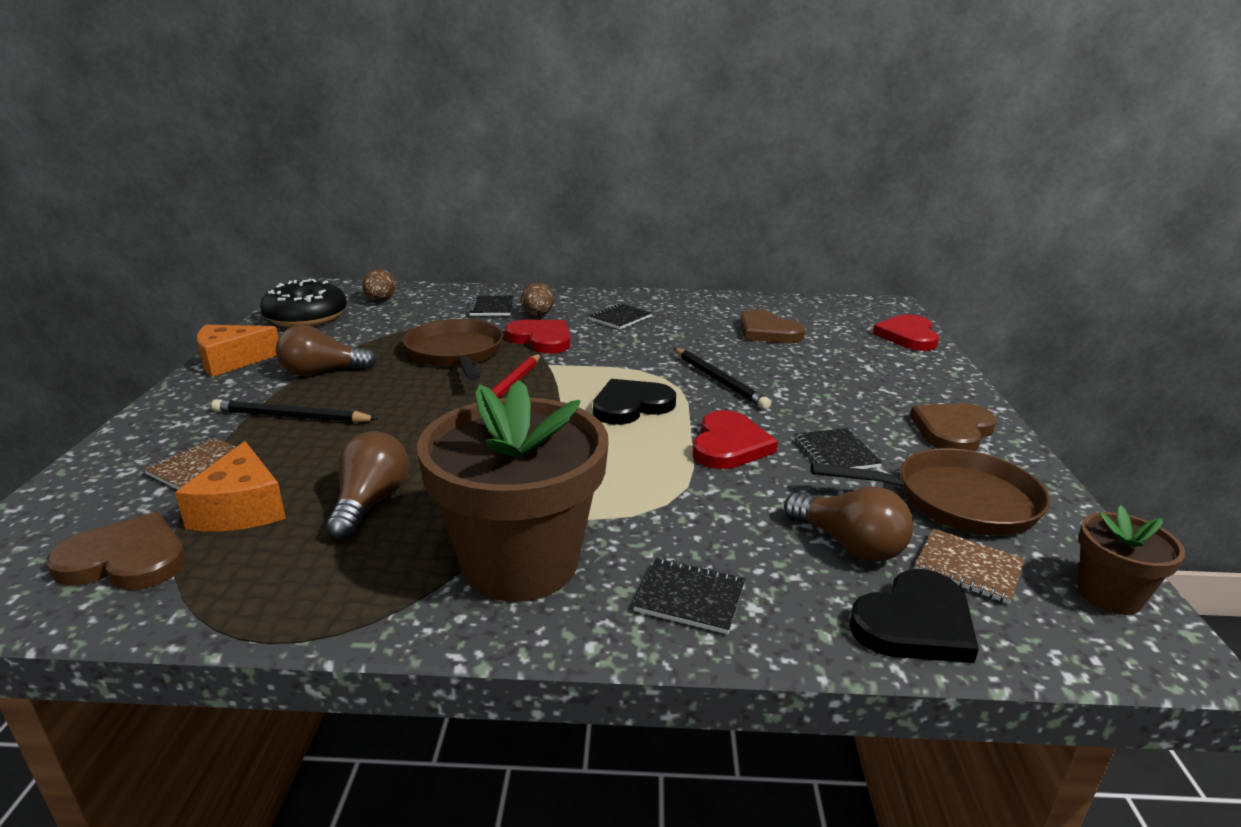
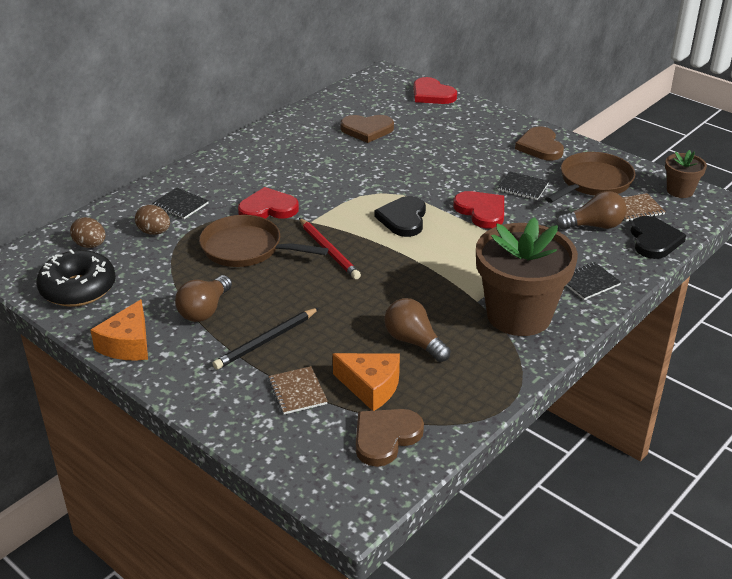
camera: 50 degrees left, 10 degrees up
brown egg [521,283,554,316] -> brown egg moved to [135,205,170,235]
black notebook [589,303,652,329] -> none
black pencil [674,348,771,409] -> none

